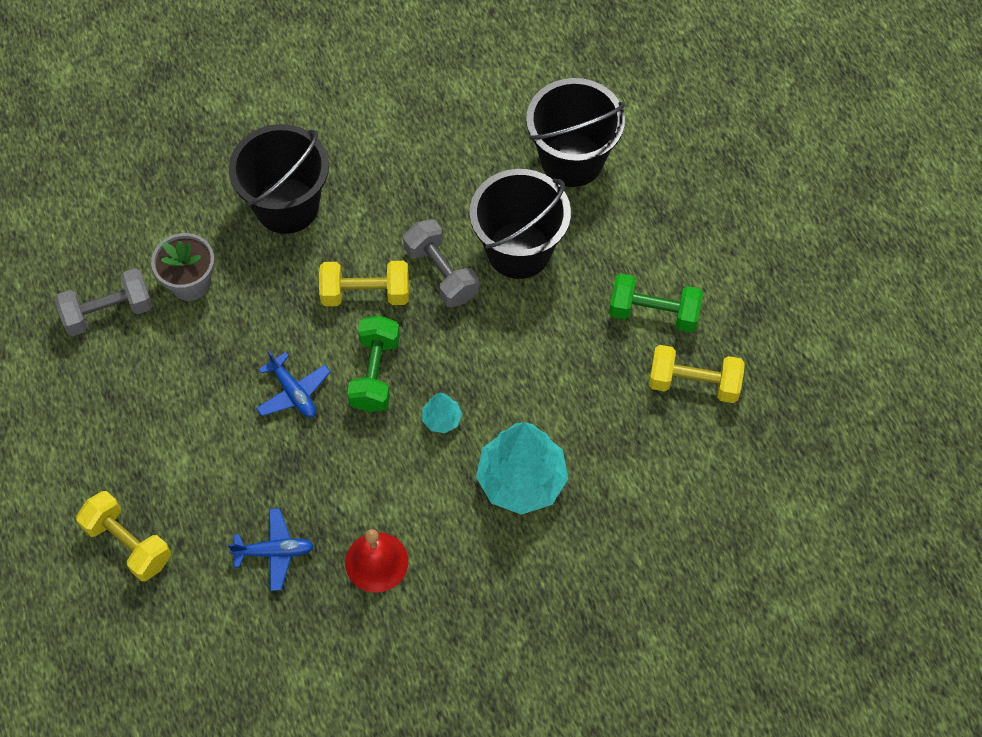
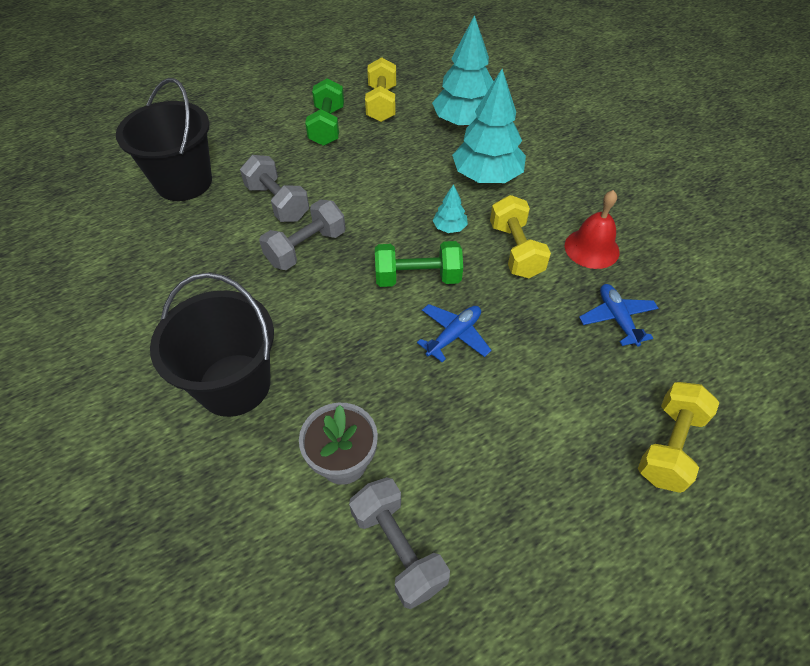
camera: 100 degrees left, 10 degrees down
yellow dumbbell [319,261,409,306] -> yellow dumbbell moved to [490,195,551,278]
black bucket [470,169,571,279] -> grey dumbbell [240,155,309,222]
none -> turquoise tree [432,15,494,127]

